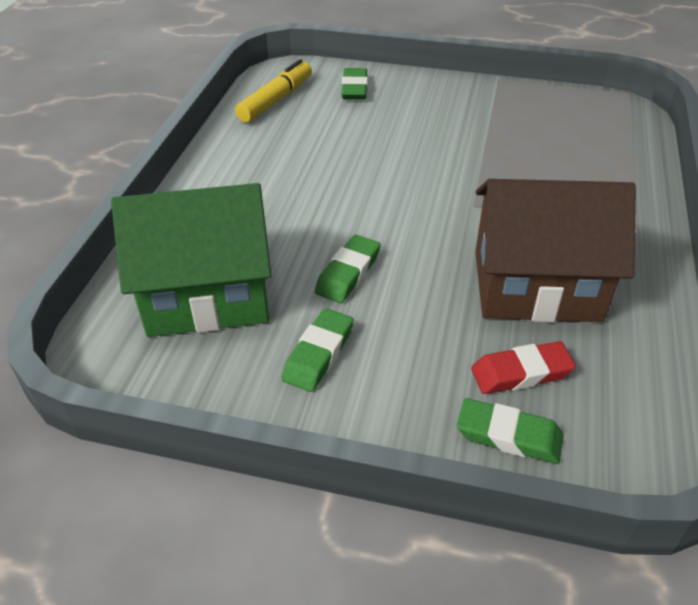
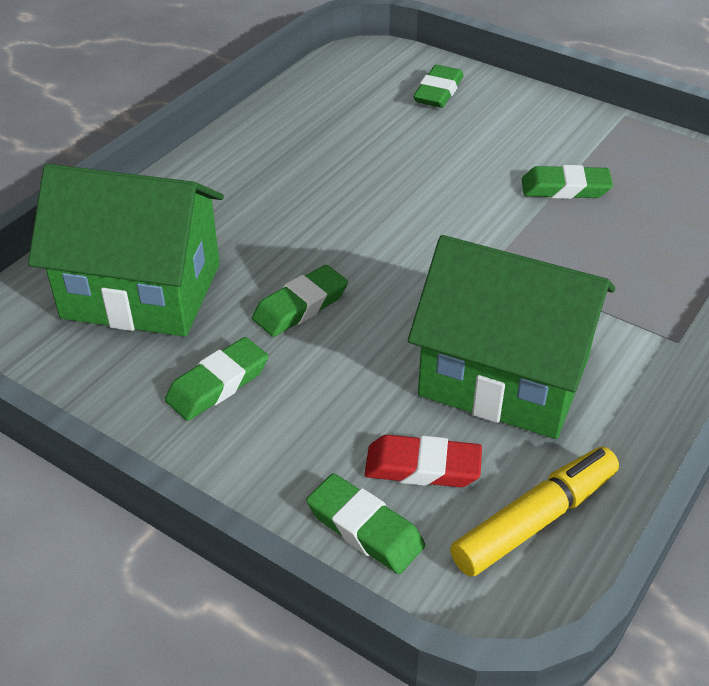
camera: 20 degrees right, 0 degrees up
yellow marker [235,59,312,123] -> yellow marker moved to [450,447,619,577]
brown house [475,179,636,322] -> green house [408,235,615,439]
none -> green eraser [522,165,613,199]

